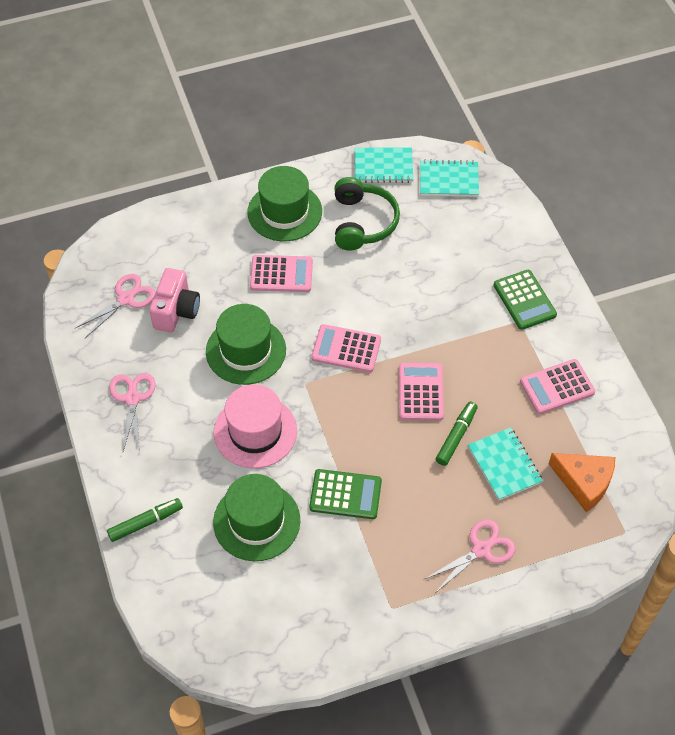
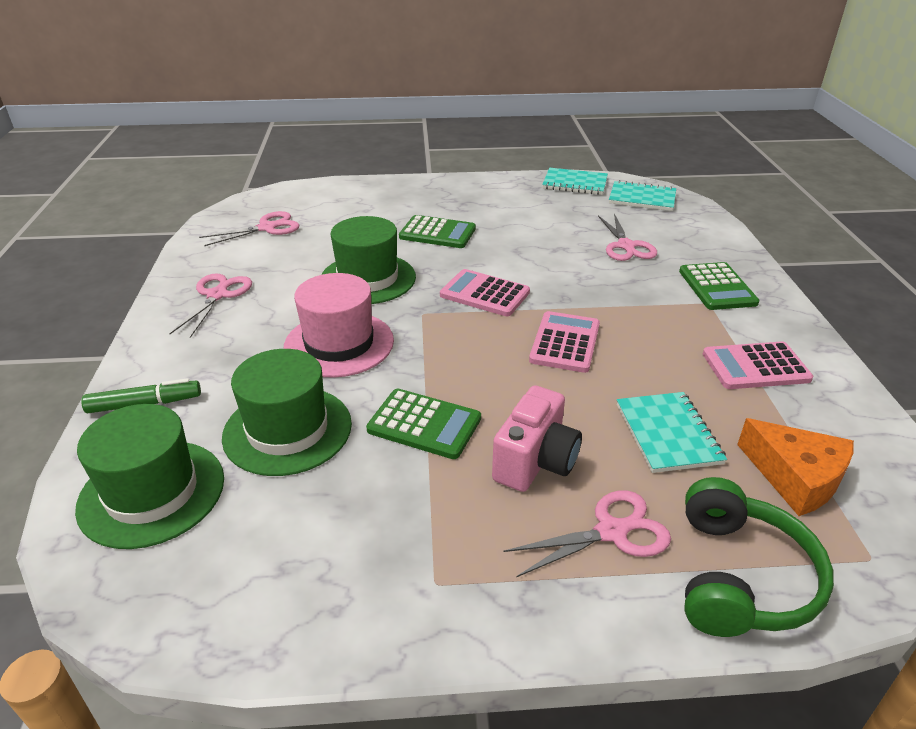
camera: 15 degrees right, 20 degrees down
pink camera [149,268,200,332] -> pink camera moved to [492,385,582,492]
green hat [248,166,322,241] -> green hat moved to [75,404,224,549]
pink calculator [250,255,313,292] -> green calculator [399,215,476,248]
green headphones [335,177,400,251] -> green headphones moved to [685,477,834,637]
green marker [436,402,478,466] -> none
none -> pink scissors [598,214,657,261]

